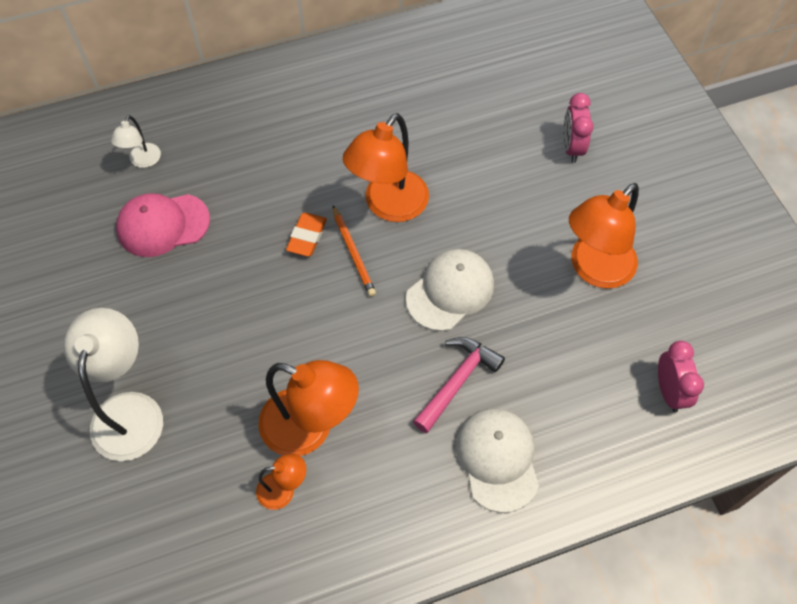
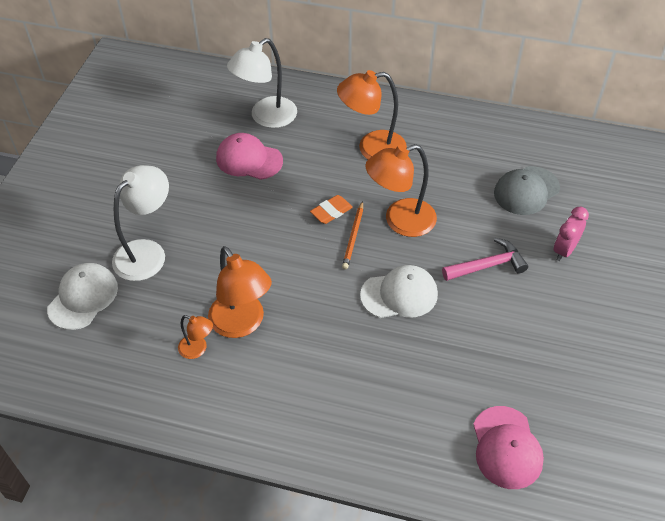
camera: 35 degrees right, 10 degrees down
white lamp [111,115,161,168] -> white lamp [227,38,297,128], size x1.99
pink hammer [413,337,505,433] -> pink hammer moved to [442,238,528,281]
white cap [456,408,539,513] -> white cap moved to [47,263,118,330]
orange lamp [569,183,639,289] -> orange lamp moved to [337,70,407,159]
pink clock [658,341,704,412] -> pink cap [473,406,544,489]
none -> grey cap [494,166,560,215]

